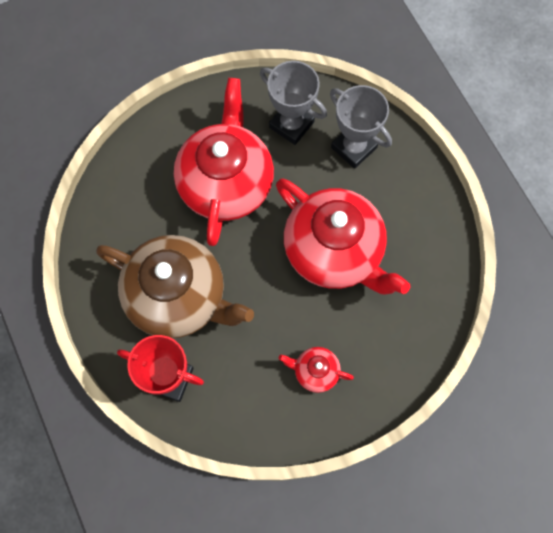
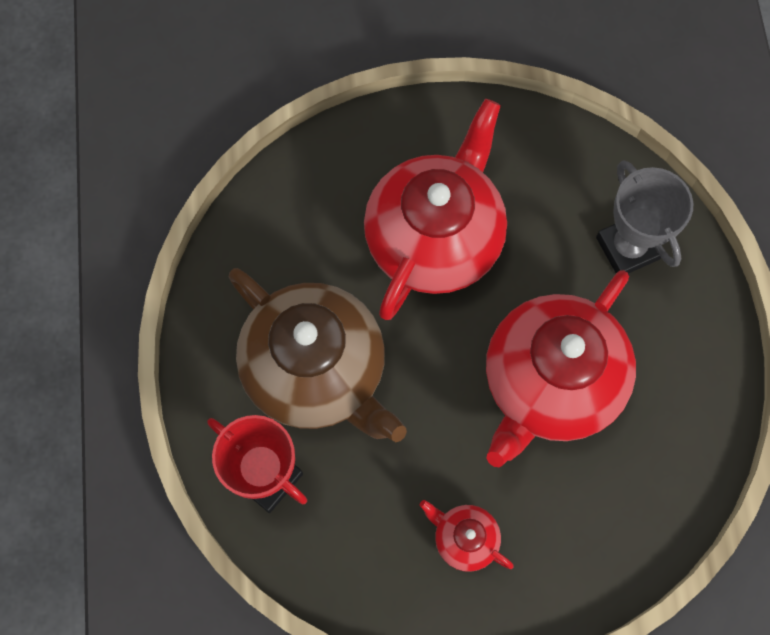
camera: 20 degrees right, 0 degrees up
grey trophy [260,61,327,145] -> none
red teapot [276,178,410,294] -> red teapot turned 60 degrees clockwise [486,270,636,467]

